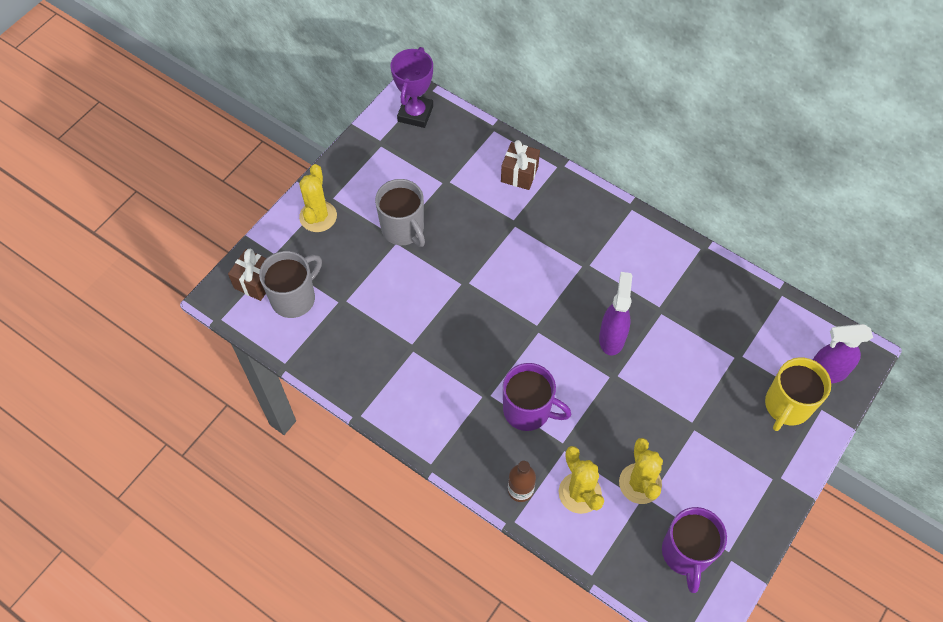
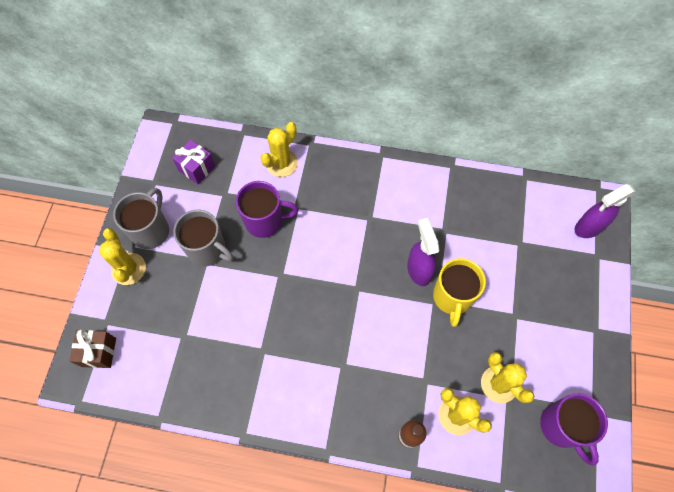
camera: 25 degrees left, 5 degrees up
grey mug [259,251,322,318] -> grey mug moved to [113,188,169,249]
purple trophy [391,47,433,128] -> none
brown gift [501,140,540,190] -> yellow cactus [260,122,298,177]
purple mug [503,363,571,431] -> purple mug moved to [236,181,298,238]
yellow mug [765,357,831,431] -> yellow mug moved to [433,258,486,327]
none -> purple gift [172,140,215,184]

